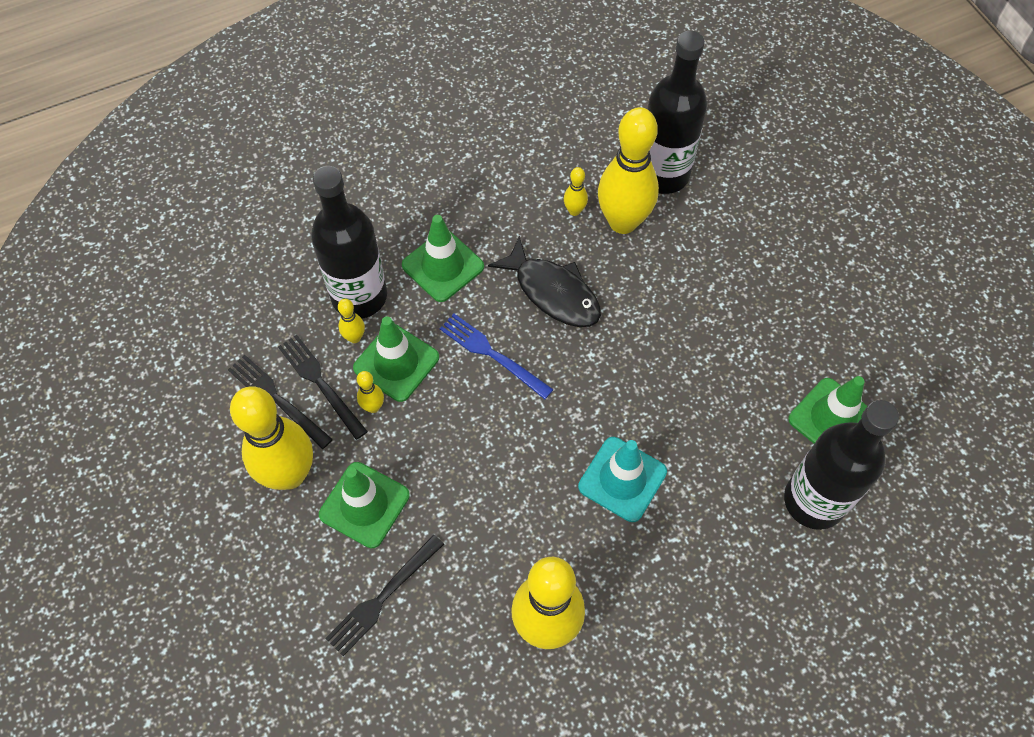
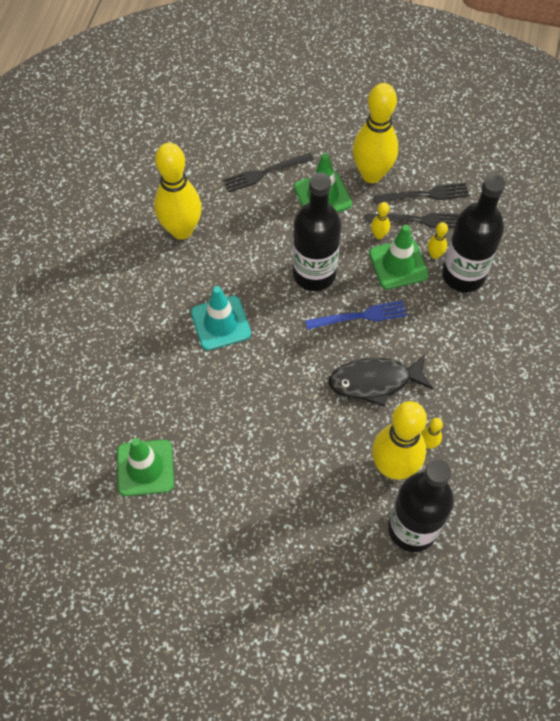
camera: 130 degrees right, 0 degrees up
black fork [325,534,444,656] -> black fork turned 105 degrees counterclockwise [223,153,314,193]
green traffic cone [402,215,484,302] -> none
black bottle [784,400,899,530] -> black bottle moved to [293,173,341,291]

